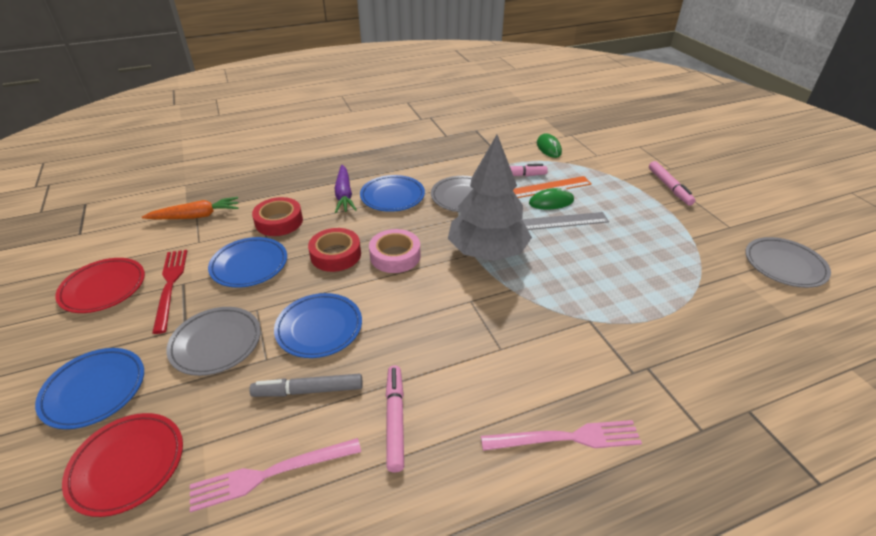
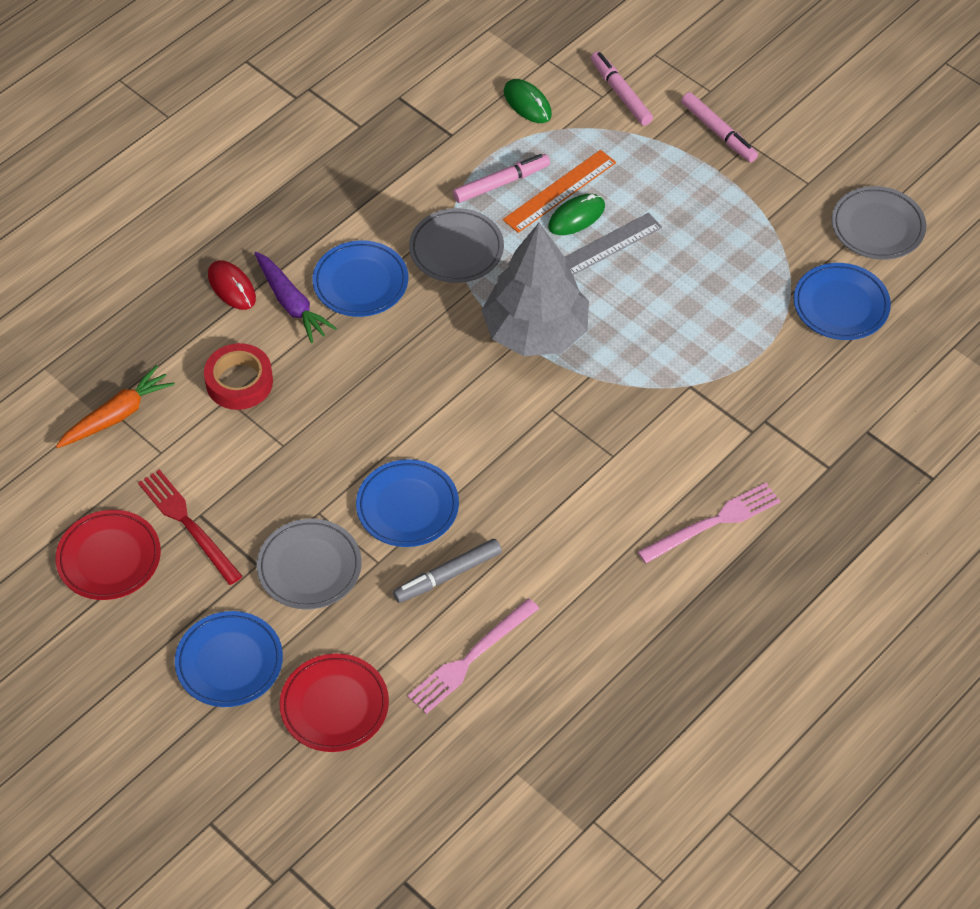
camera: 25 degrees left, 15 degrees up
blue plate [208,237,287,288] -> blue plate moved to [794,263,891,340]
red tape [308,228,361,272] -> none
pink tape [369,229,420,273] -> none
pink marker [386,365,404,472] -> pink marker moved to [591,51,653,126]
none -> red mouse [208,260,256,310]

